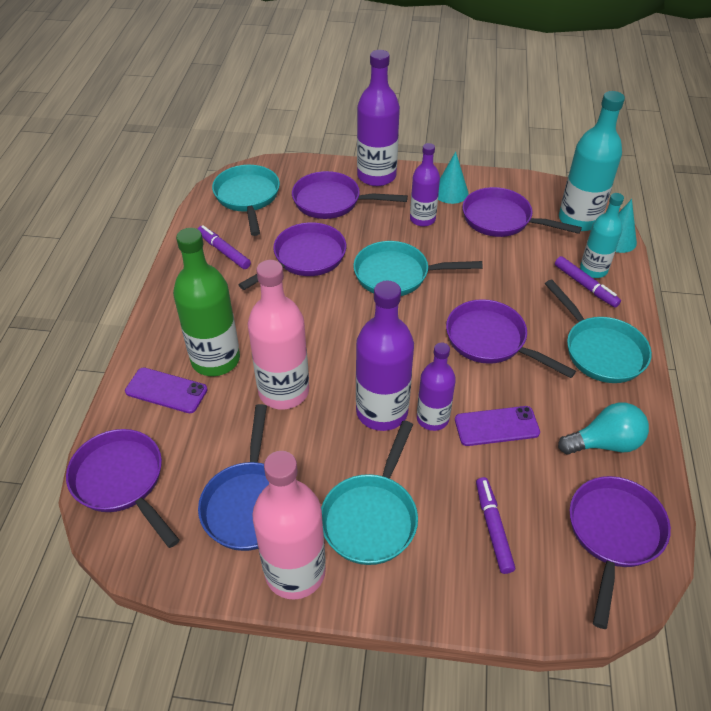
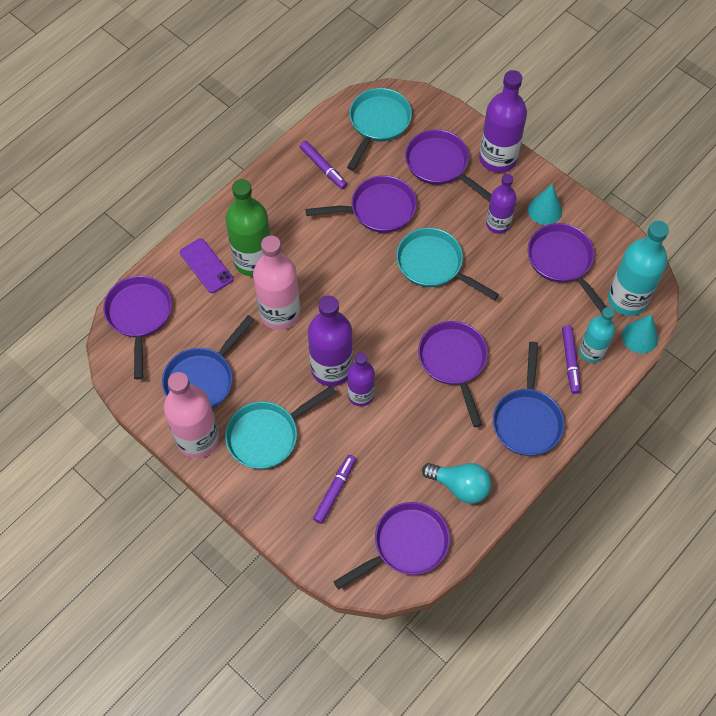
camera: 35 degrees right, 15 degrees up
purple marker [198,225,251,269] -> purple marker turned 150 degrees clockwise [300,141,347,189]
purple phone [455,406,540,446] -> none
turquoise pan [545,280,652,383] -> blue pan [493,342,564,456]

